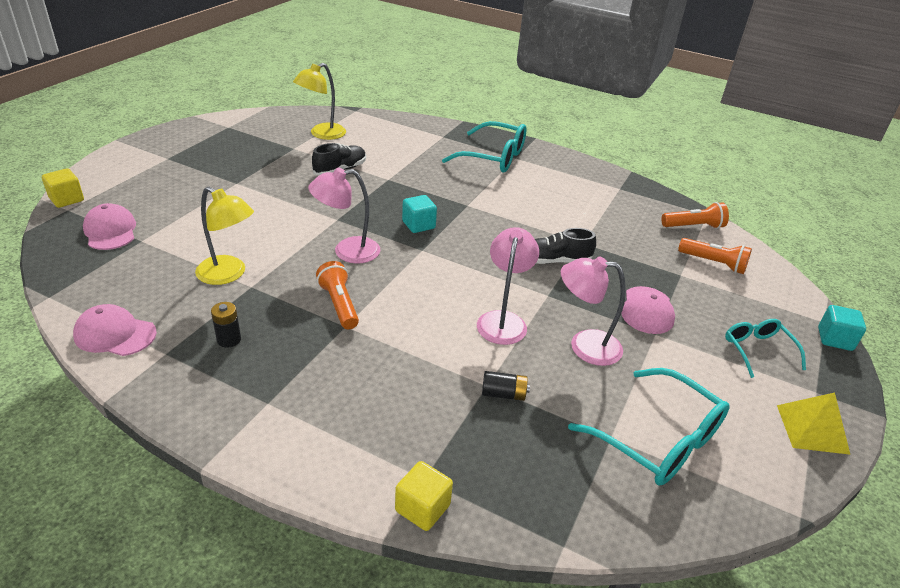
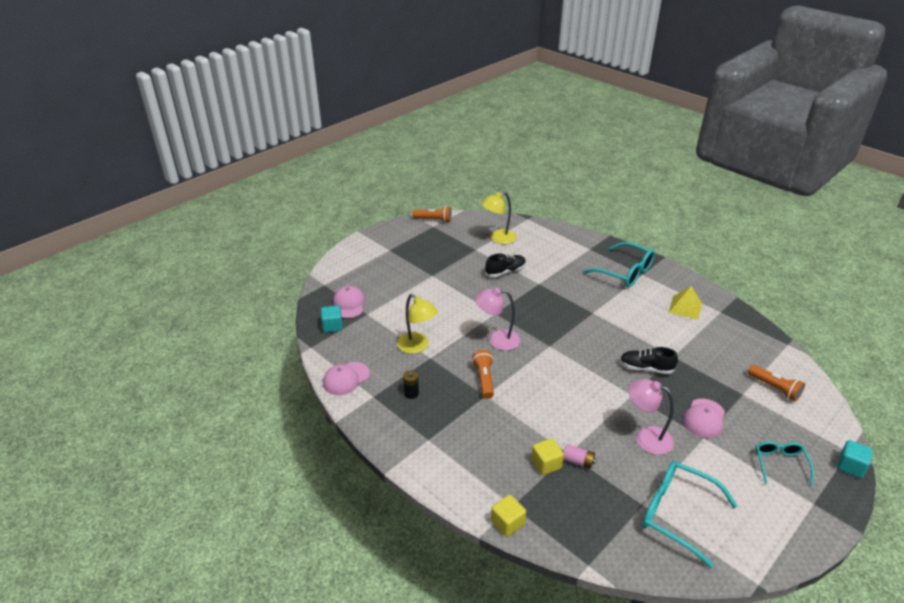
camera: 20 degrees right, 0 degrees up
yellow cube [42,168,84,208] -> yellow cube moved to [531,438,564,475]
pink cap [73,304,157,356] -> pink cap turned 75 degrees counterclockwise [323,362,370,395]
turquoise cube [402,195,437,233] -> turquoise cube moved to [321,305,343,333]
pink lamp [477,227,539,345] -> none
black battery [482,371,530,401] -> pink battery [563,444,596,469]
turquoise glasses [568,368,730,485] -> turquoise glasses turned 150 degrees clockwise [642,461,737,568]
orange flashlight [661,202,729,229] -> orange flashlight moved to [413,206,452,223]
yellow pyramid [777,392,851,455] -> yellow pyramid moved to [669,286,702,319]

